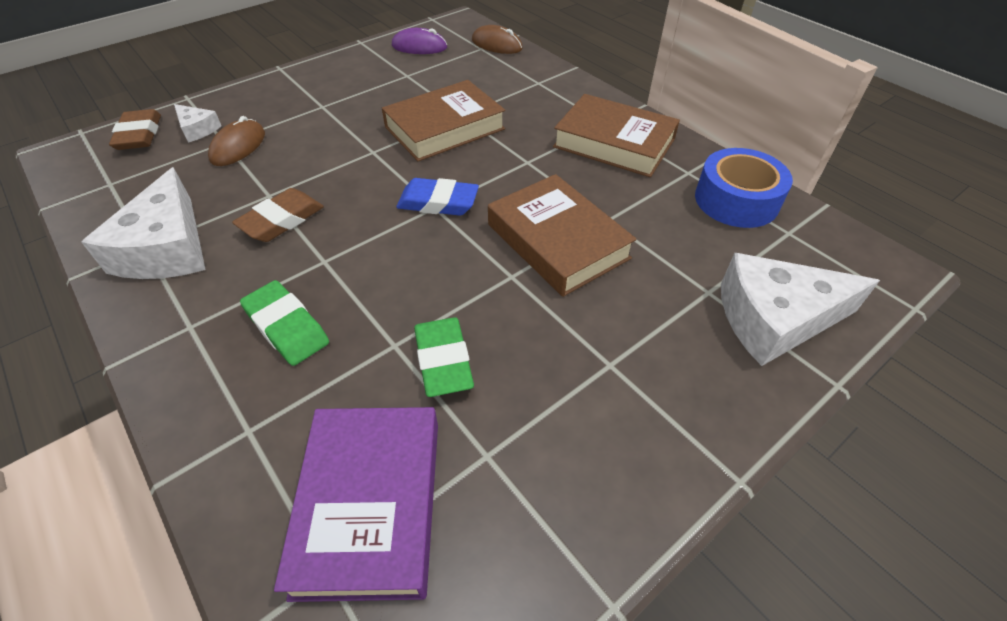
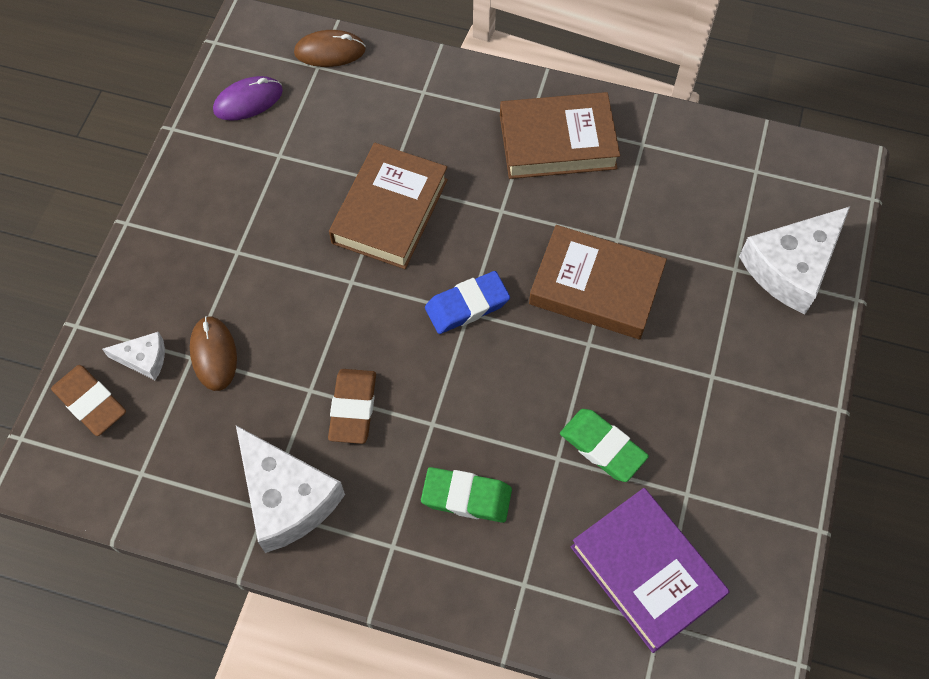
camera: 35 degrees left, 15 degrees up
blue tape [695,148,793,228] -> none

